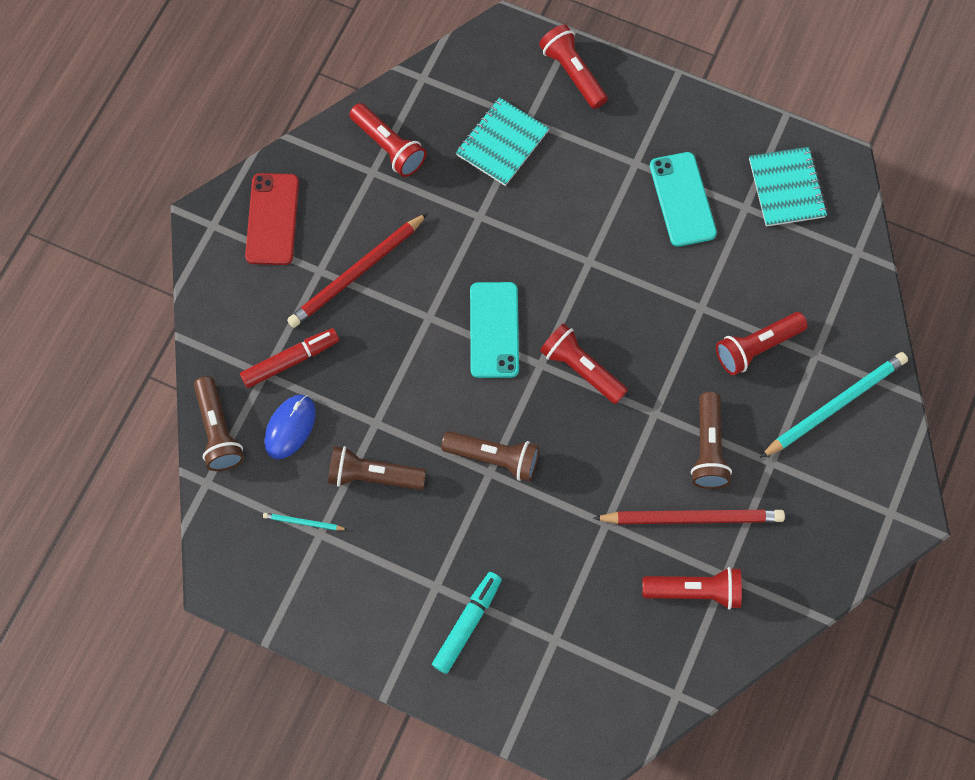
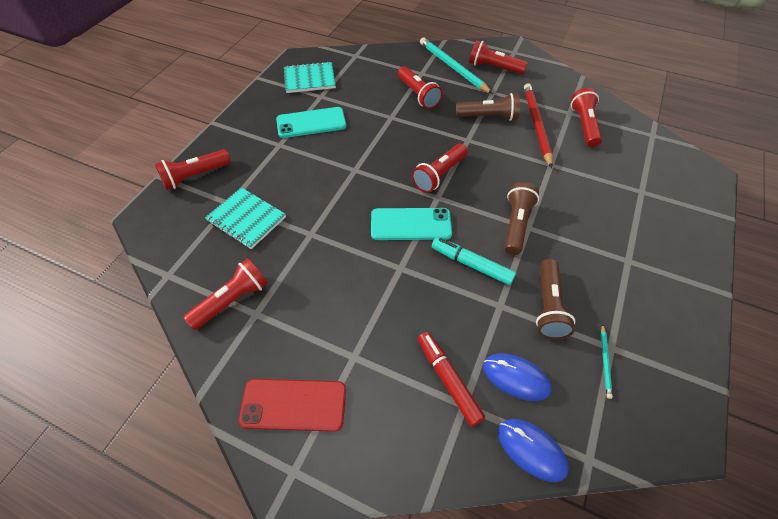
camera: 90 degrees left, 15 degrees down
brown flashlight [194,376,244,471] -> blue mouse [498,419,569,482]
red pencil [287,213,428,328] -> none
turquoise marker [432,572,502,674] -> turquoise marker moved to [432,237,516,285]
none -> red flashlight [469,40,528,74]

